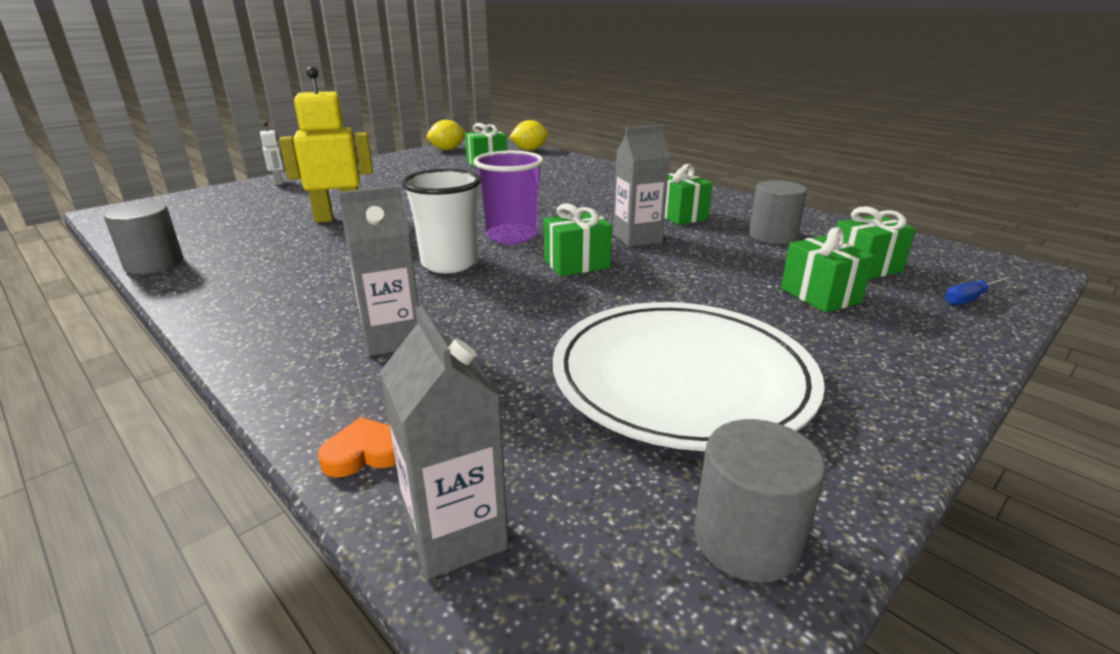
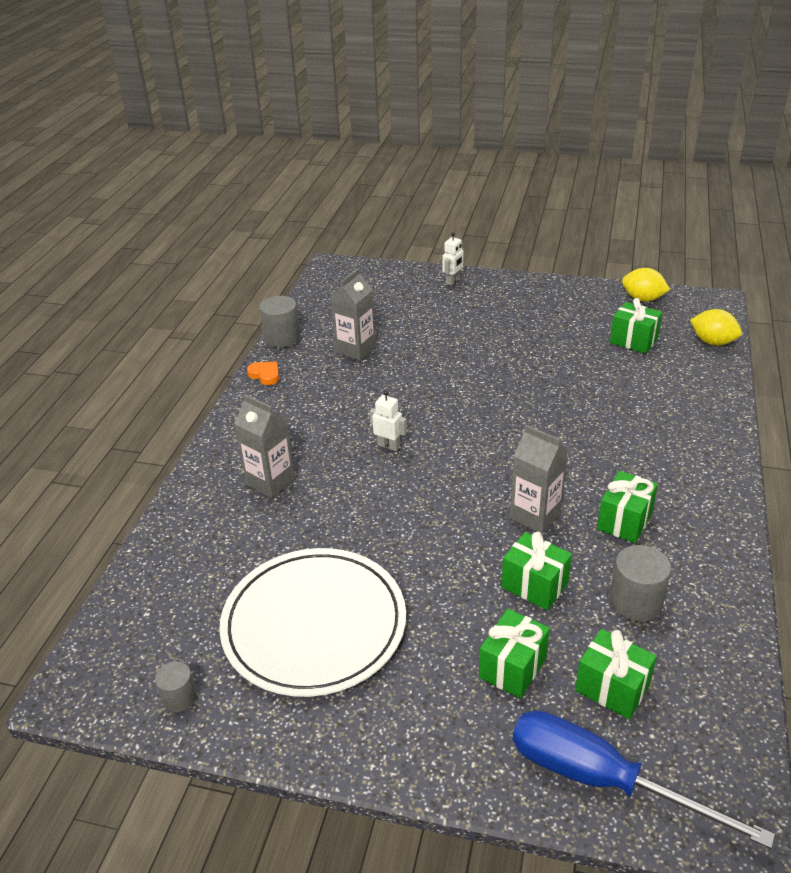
camera: 60 degrees right, 10 degrees up
yellow robot [279,67,373,223] -> none
orange heart [318,417,396,477] -> orange heart moved to [247,362,279,385]
grey carton [380,306,508,579] -> grey carton moved to [331,268,376,361]
white cup [402,169,482,273] -> white robot [370,390,407,451]
purple cup [473,151,544,244] -> none
green gift [544,203,612,276] -> green gift moved to [501,532,572,610]
grey cylinder [694,419,826,582] -> grey cylinder [155,661,197,712], size x0.61
blue screwdriver [945,275,1013,305] -> blue screwdriver [513,710,775,849], size x2.34

